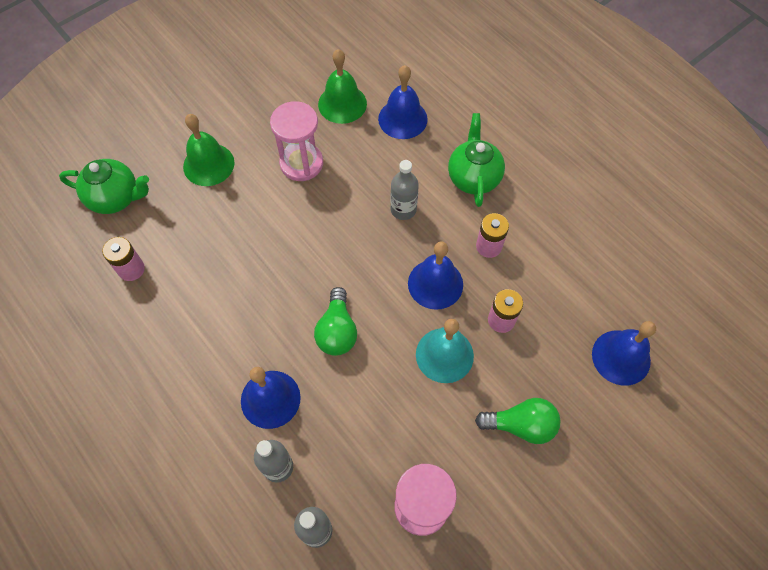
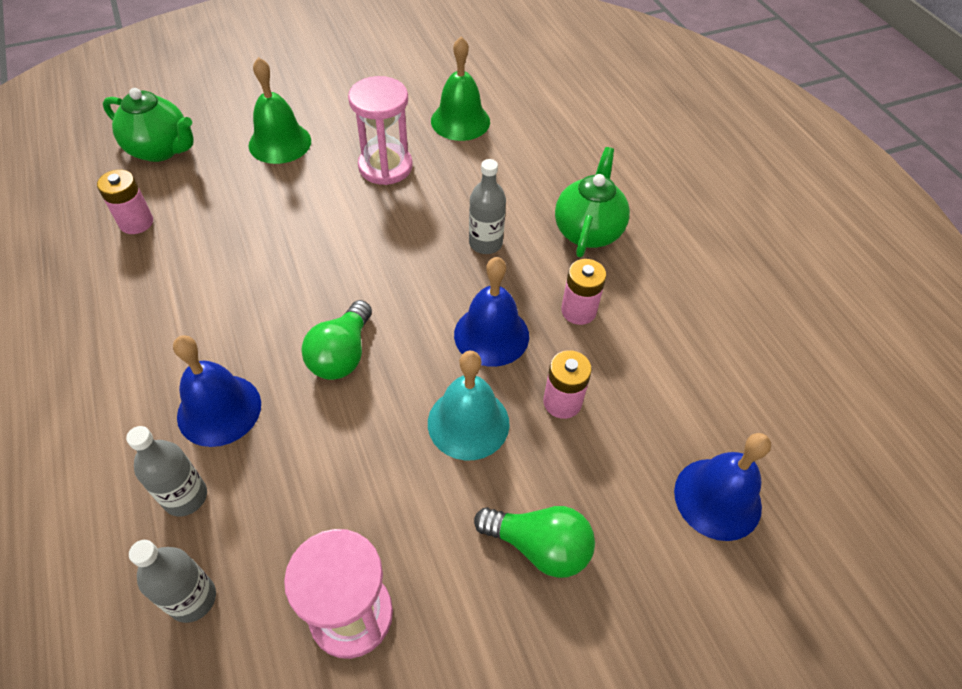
camera: 15 degrees right, 10 degrees down
blue bell [378,65,428,139] -> none

